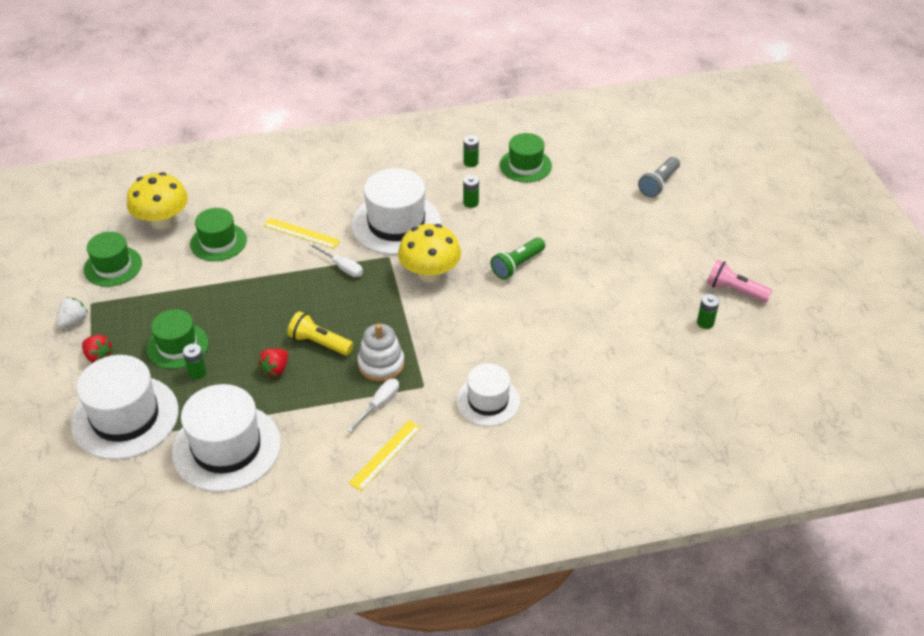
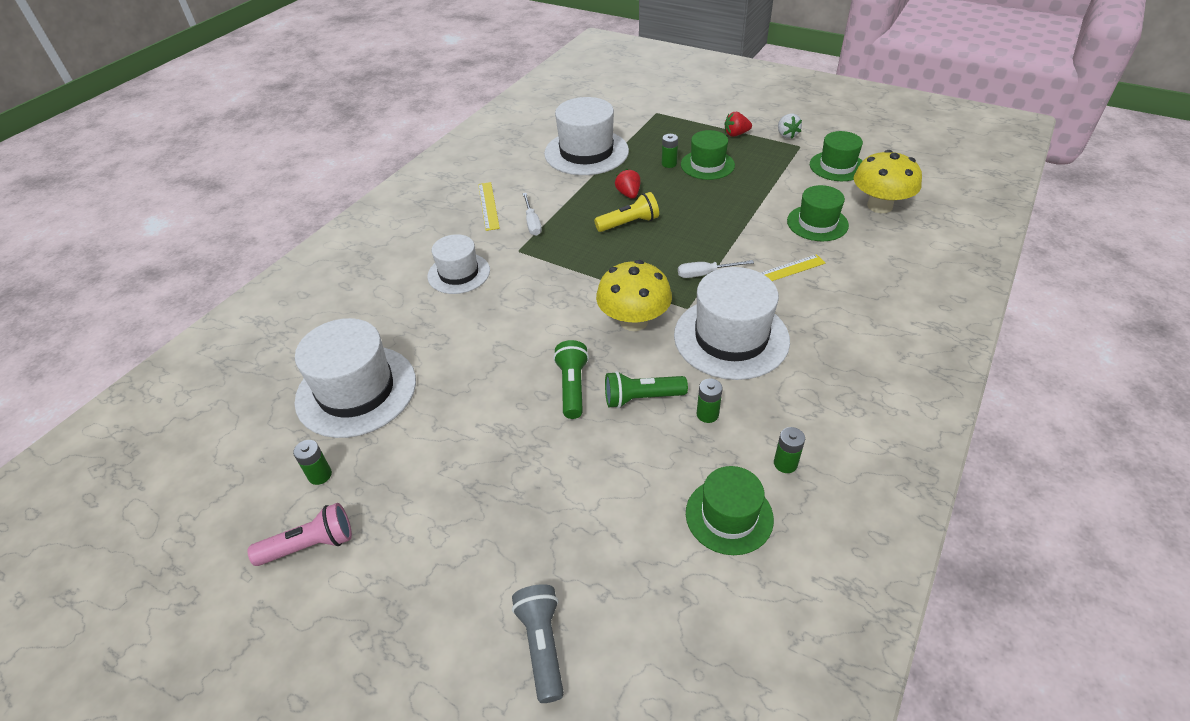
camera: 135 degrees right, 0 degrees up
white hat [71,355,179,460] -> white hat moved to [295,318,416,438]
white stacking toy [357,324,404,382] -> none
none -> green flashlight [605,371,688,408]

